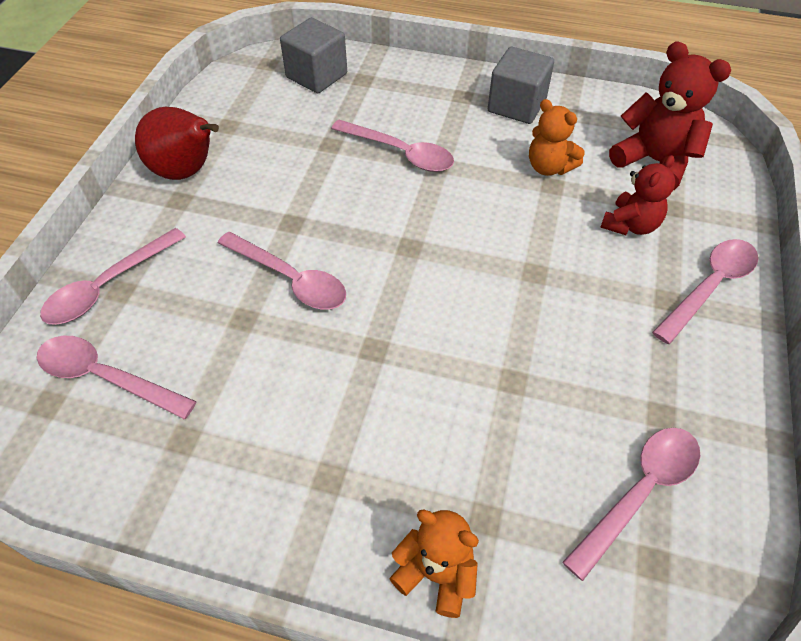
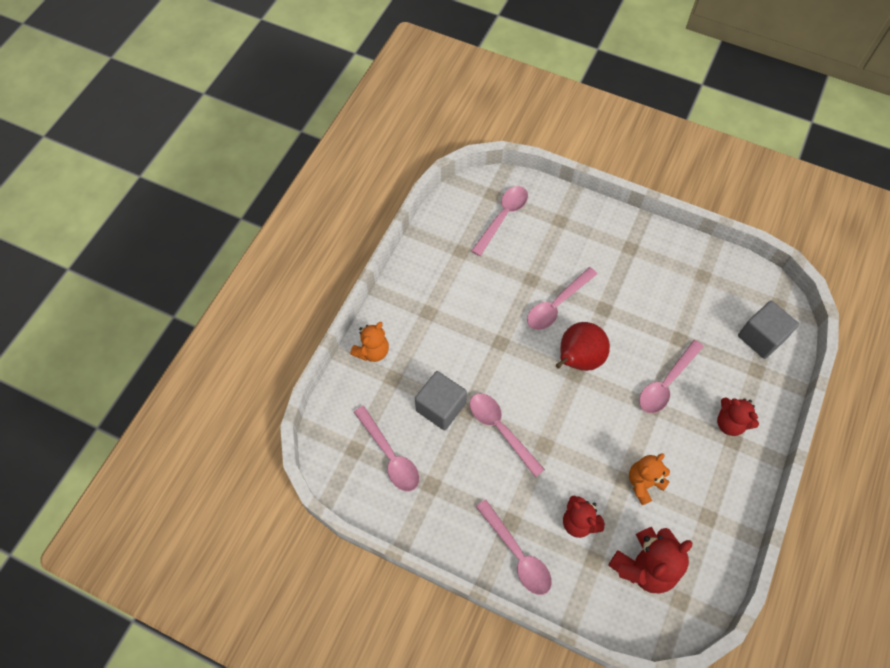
camera: 100 degrees right, 10 degrees up
pink spoon [40,228,186,325] -> pink spoon moved to [470,393,545,477]
red pear [135,107,219,180] -> red pear moved to [556,322,610,371]
grey cube [488,47,554,124] -> grey cube moved to [415,371,467,430]
none -> red teddy bear [717,397,759,436]

